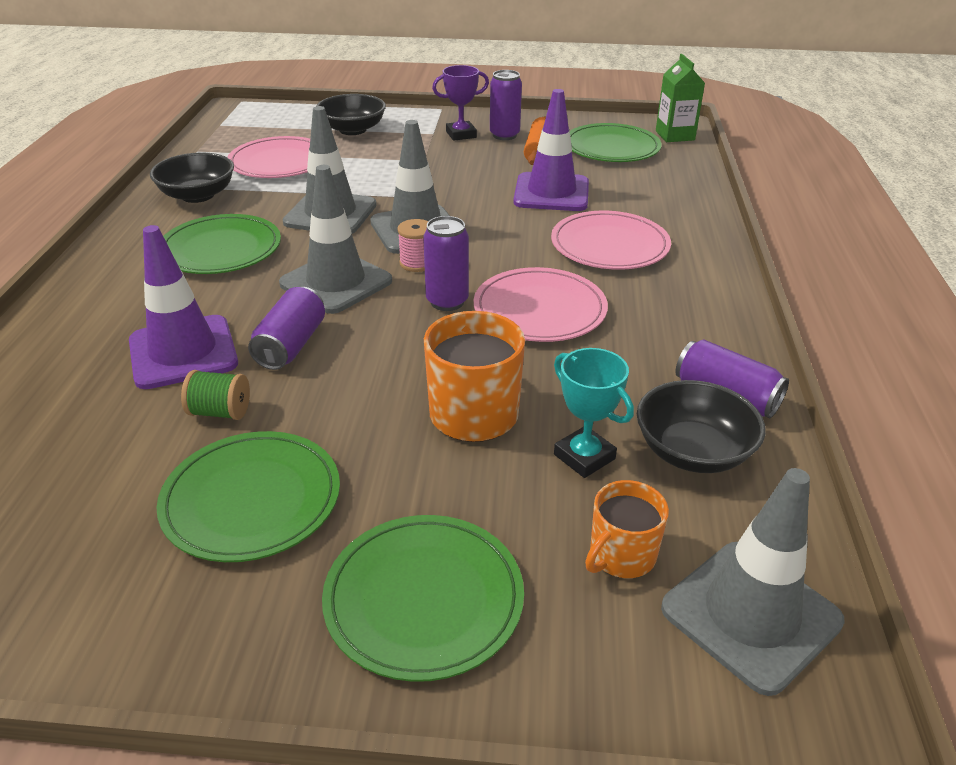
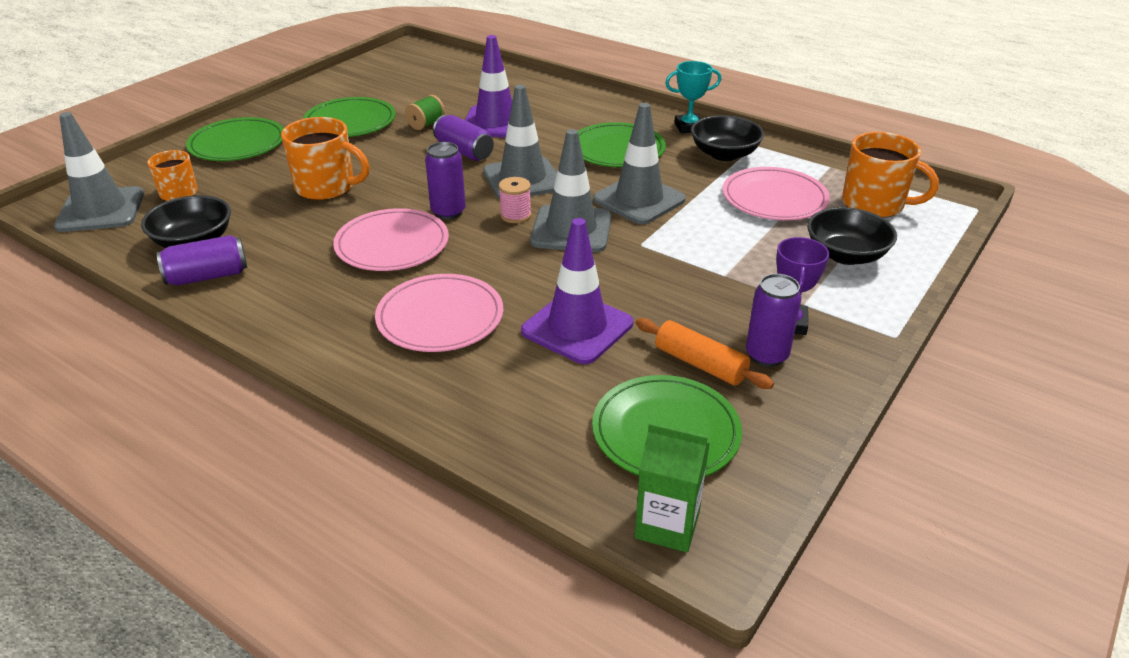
camera: 120 degrees right, 0 degrees up
turquoise trophy [554,348,634,478] -> turquoise trophy moved to [665,61,722,133]
none -> orange mug [842,132,939,218]

